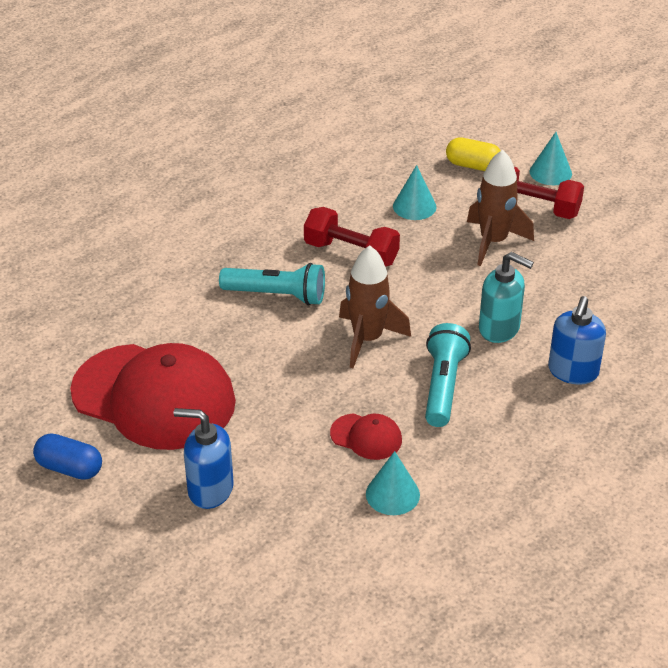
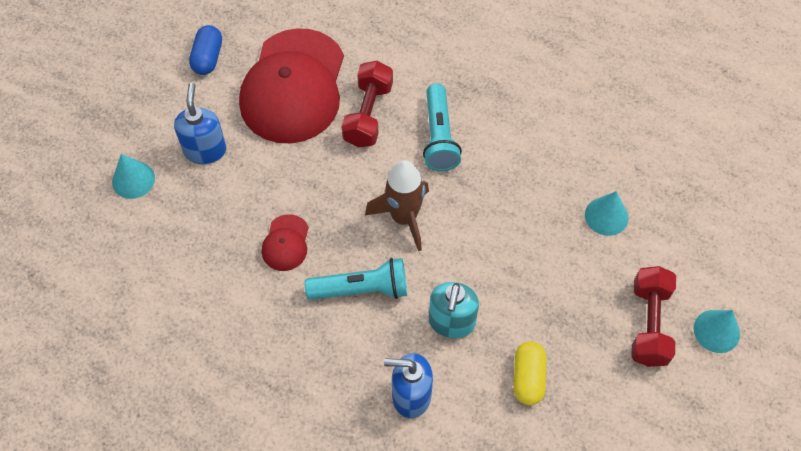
camera: 75 degrees right, 20 degrees up
red dumbbell [304,207,400,267] -> red dumbbell moved to [341,61,393,147]
turquoise cone [366,451,420,515] -> turquoise cone moved to [112,154,155,199]
yellow capsule [446,138,501,171] -> yellow capsule moved to [514,341,547,405]
brown rocket [467,150,534,266] -> none

